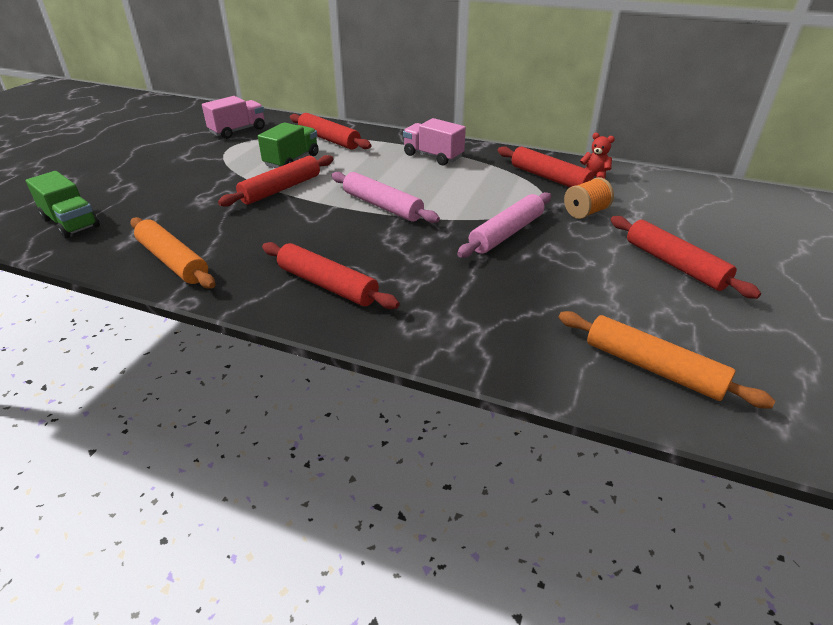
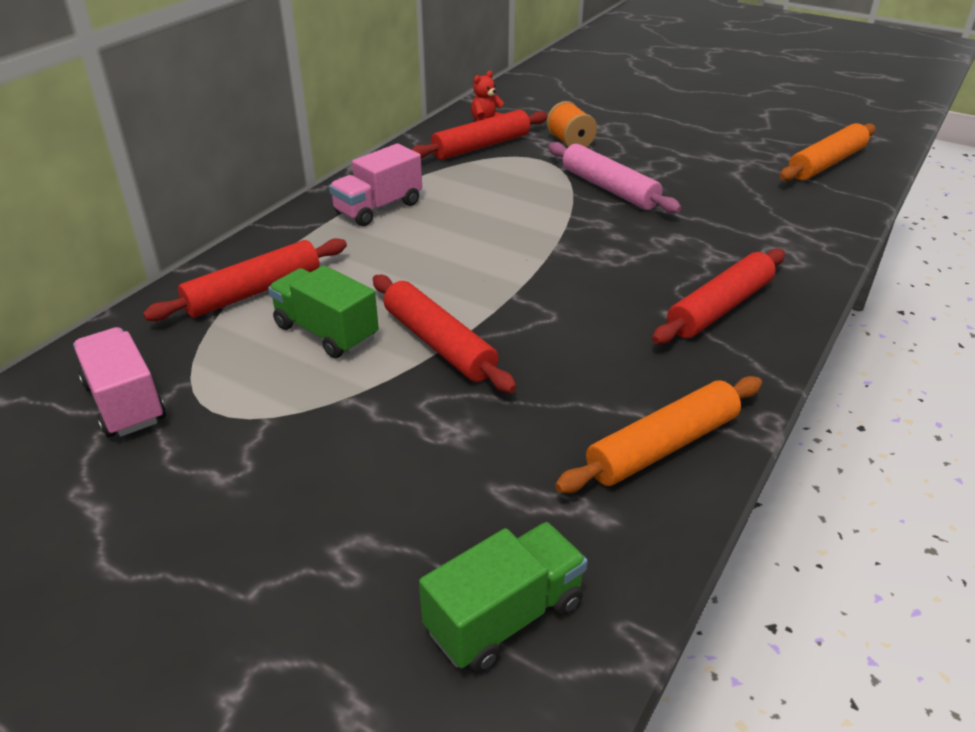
camera: 80 degrees left, 0 degrees up
pink rolling pin [331,172,440,223] -> none
red rolling pin [611,216,761,299] -> none

